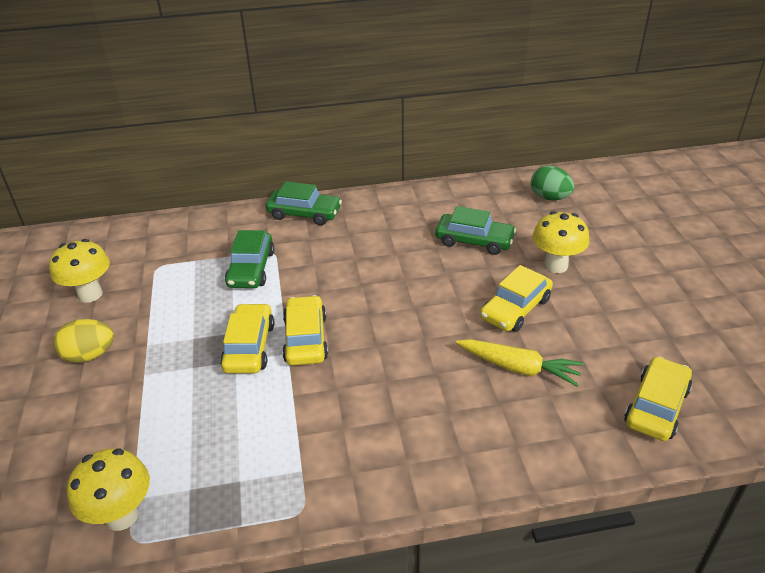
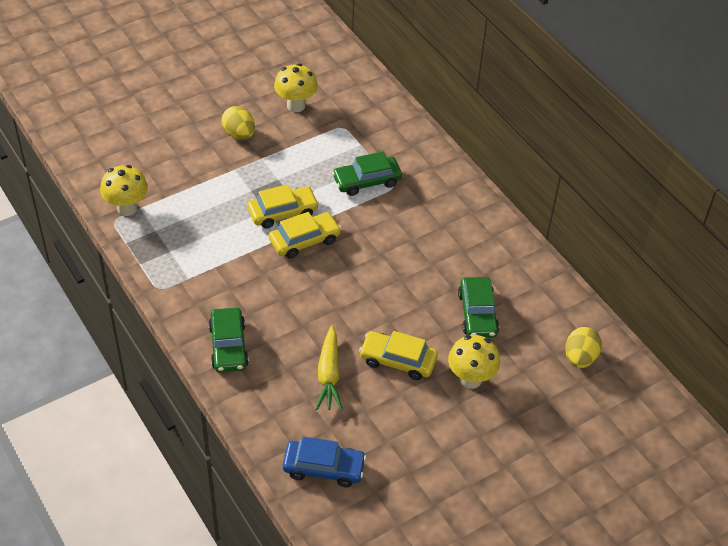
camera: 65 degrees right, 10 degrees up
green car [266,181,342,225] -> green car moved to [208,308,249,373]
green egg [531,166,574,200] -> yellow egg [565,327,602,368]
yellow car [624,356,692,441] -> blue car [283,437,366,487]

